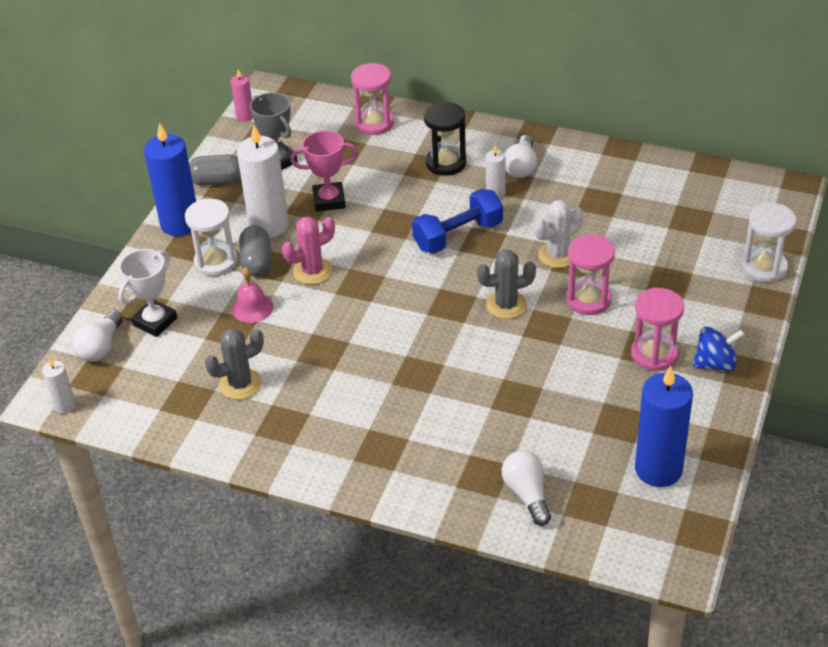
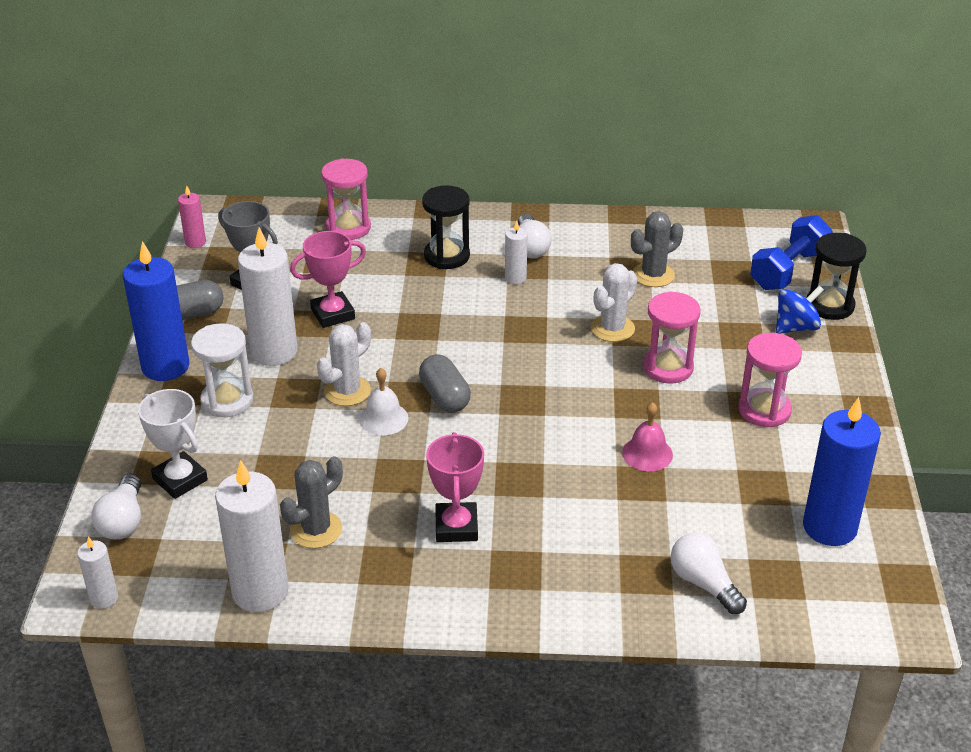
camera: 20 degrees left, 5 degrees down
white trophy [118,249,177,337] -> white trophy turned 60 degrees counterclockwise [138,389,208,499]
pink bell [232,267,273,323] -> pink bell moved to [622,402,673,471]
grey capsule [239,226,272,276] -> grey capsule moved to [419,354,471,413]
pink cactus [282,216,335,285] -> white cactus [317,322,371,406]
blue dumbbell [412,189,503,254] -> blue dumbbell moved to [750,215,833,290]
grey cactus [477,250,536,319] -> grey cactus moved to [631,211,683,287]
blue spinning top [692,327,745,371] -> blue spinning top moved to [776,285,824,334]
white hourglass [742,203,796,283] -> black hourglass [807,233,867,320]
none -> white candle [215,460,289,612]
none -> white bell [359,368,409,435]
none -> pink trophy [426,432,484,542]

